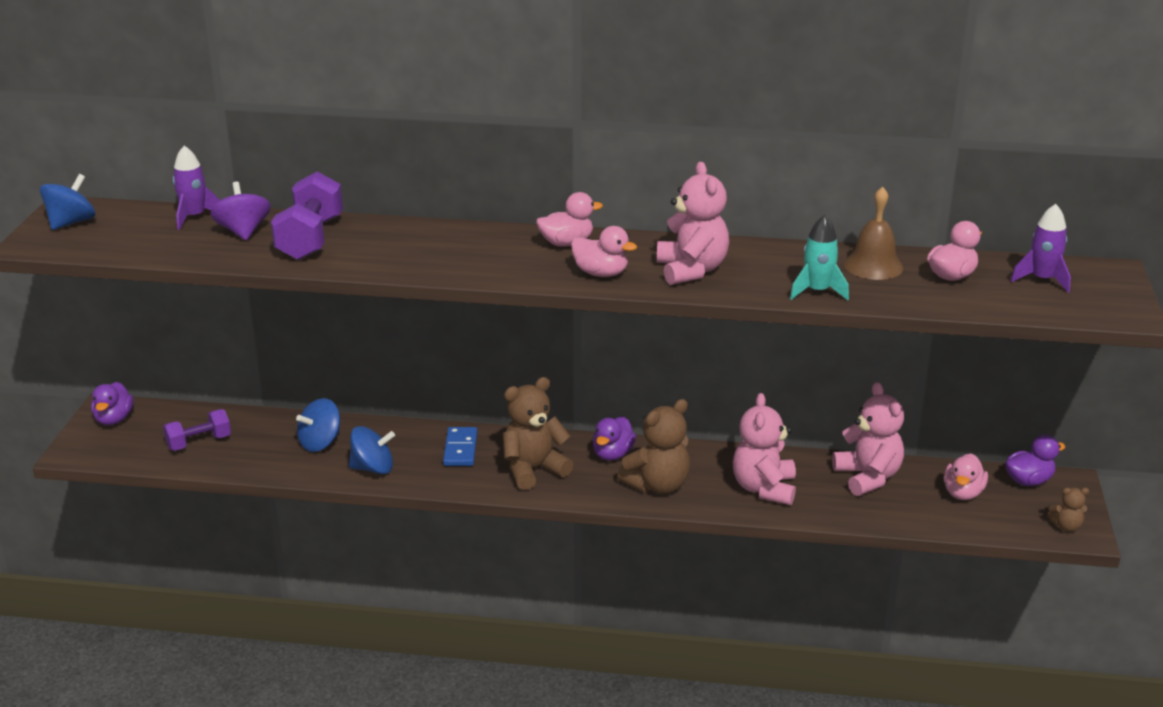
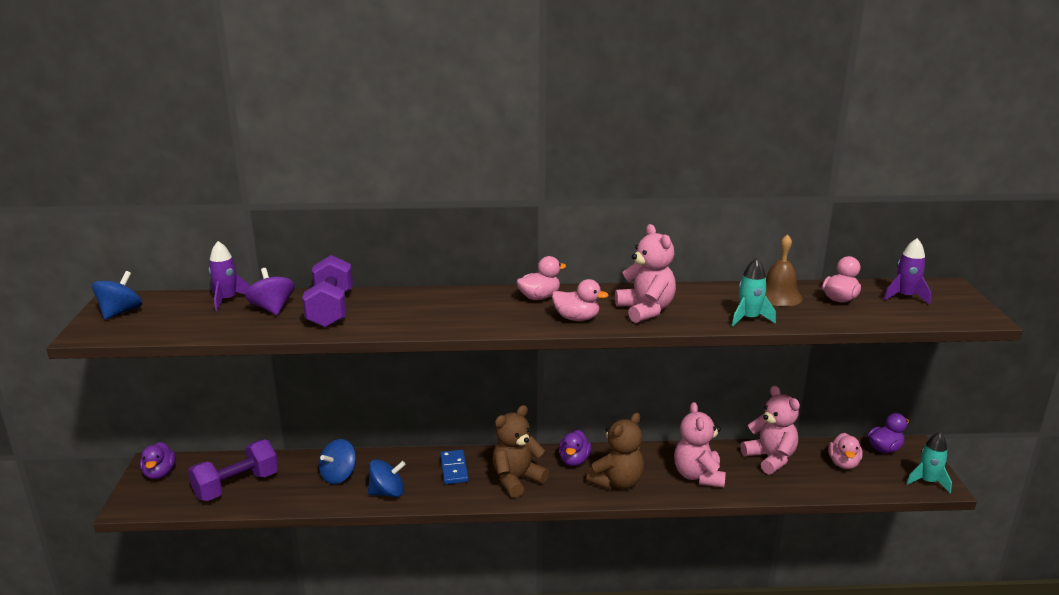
camera: 10 degrees left, 5 degrees down
purple dumbbell [163,409,231,451] -> purple dumbbell [188,440,278,501], size x1.56
brown teddy bear [1047,488,1089,532] -> turquoise rocket [906,432,952,493]

